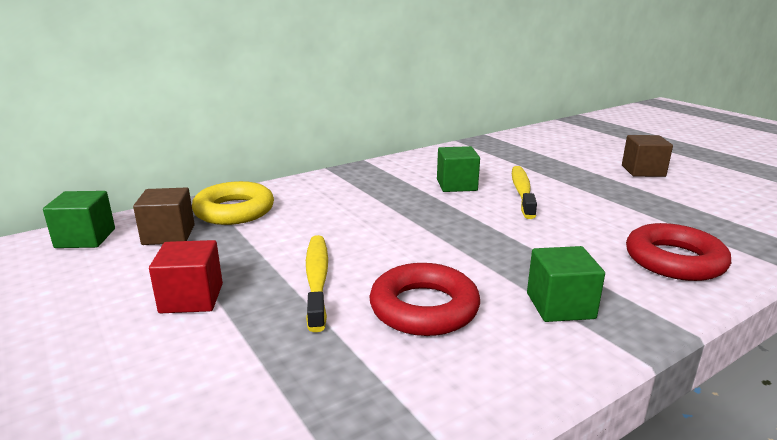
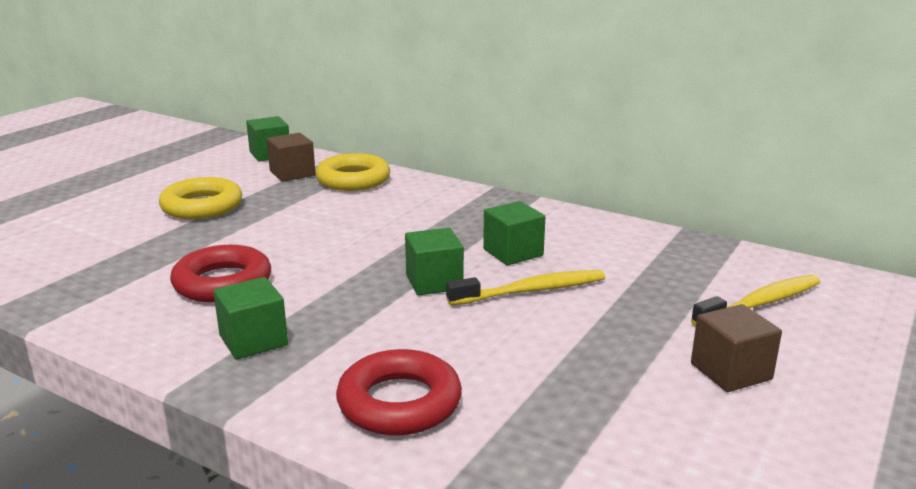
camera: 65 degrees right, 0 degrees up
red cube [149,240,223,313] -> yellow ring [159,177,242,219]
yellow toothbrush [306,235,328,332] -> yellow toothbrush moved to [691,275,820,327]
none -> green cube [405,228,464,295]

